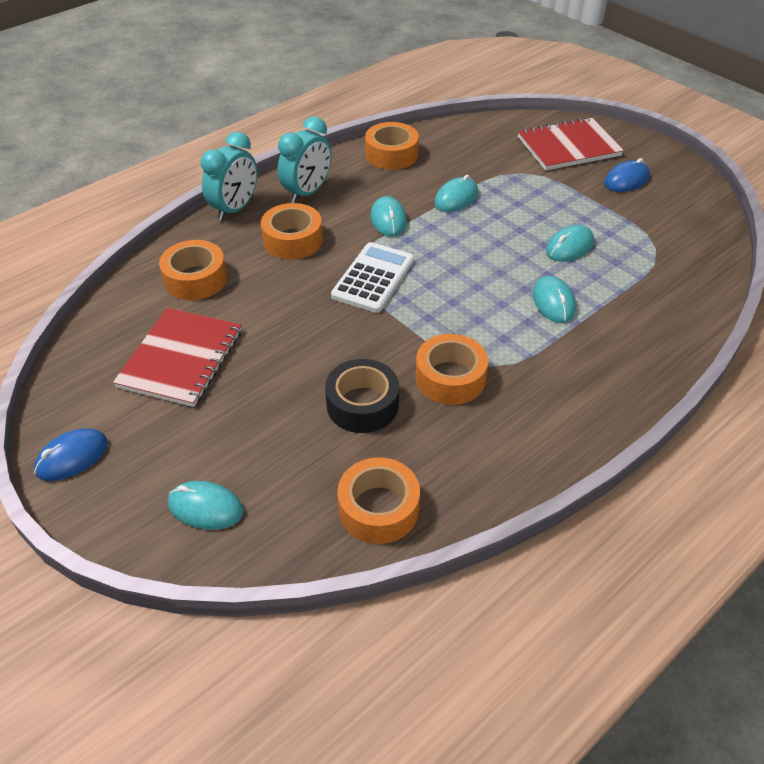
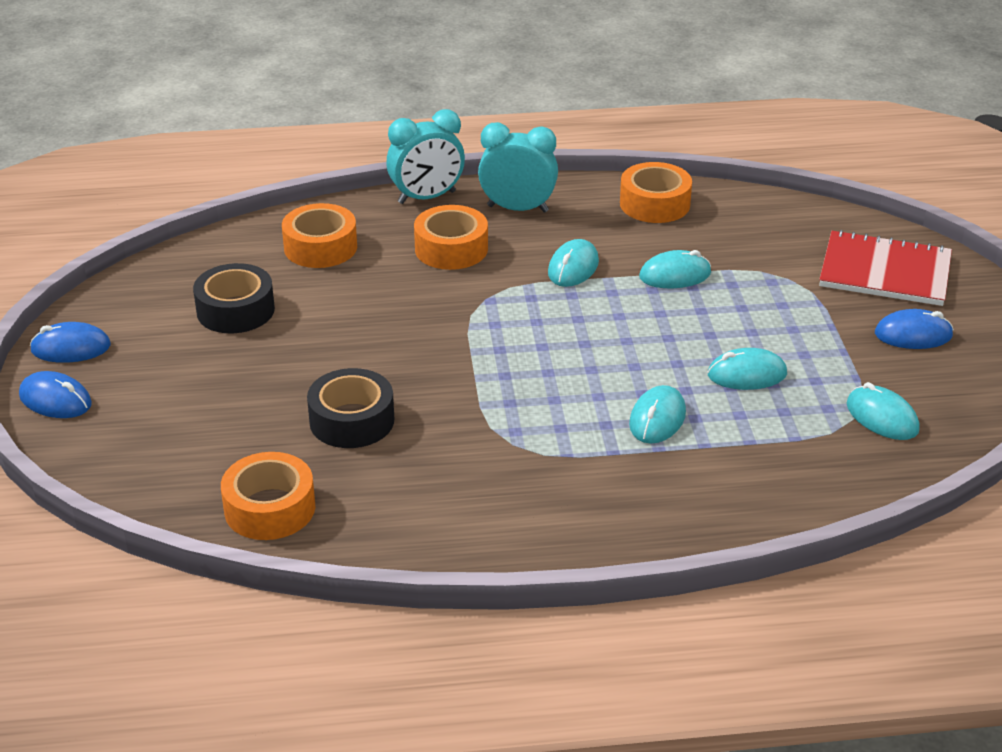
camera: 35 degrees right, 10 degrees down
red notebook [113,308,242,407] -> black tape [193,263,275,333]
turquoise mouse [168,481,244,530] -> turquoise mouse moved to [847,382,920,440]
turquoise clock [278,116,331,203] -> turquoise clock turned 150 degrees counterclockwise [478,122,558,213]
white calculator [331,242,414,313] -> none
orange tape [415,334,488,405] -> none
none -> blue mouse [19,371,92,418]

